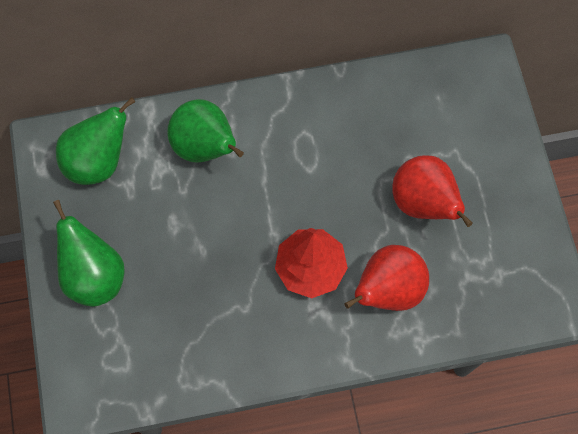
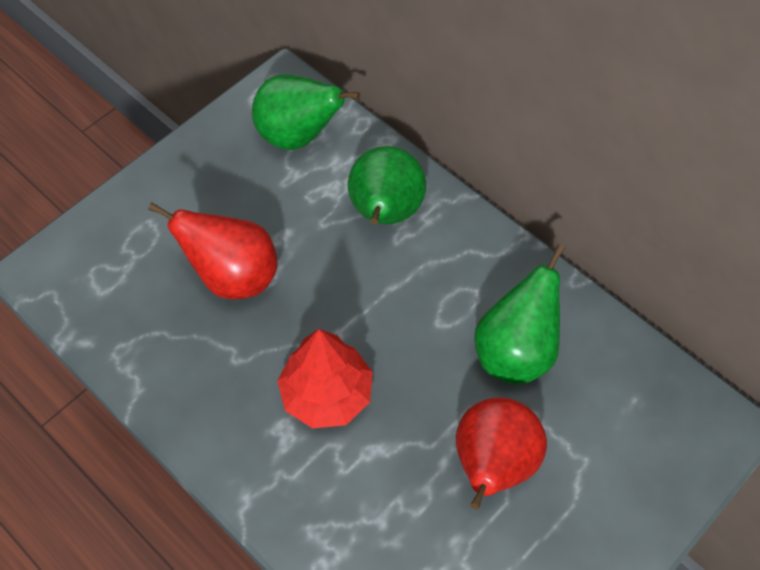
camera: 55 degrees right, 10 degrees down
green pear [53,200,125,307] -> green pear moved to [474,244,565,385]
red pear [344,245,429,311] -> red pear moved to [148,203,278,299]

